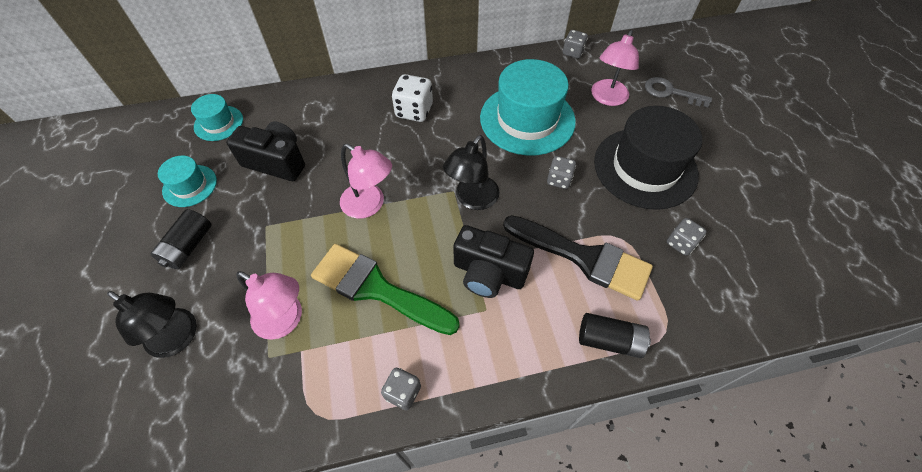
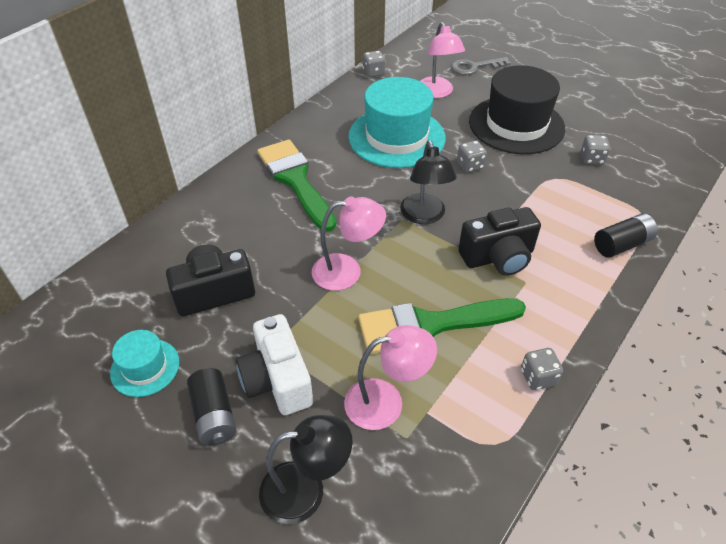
camera: 40 degrees left, 10 degrees down
turquoise hat [191,94,243,141] -> none
white dice [392,74,433,122] -> green brush [257,140,336,232]
black brush [503,215,653,301] -> none
none -> white camera [236,314,313,415]

